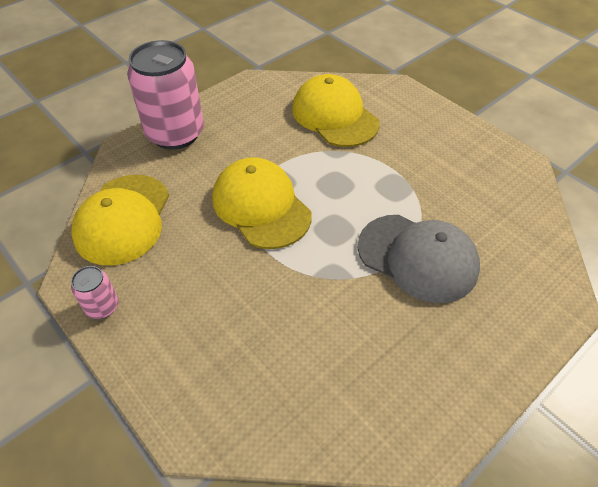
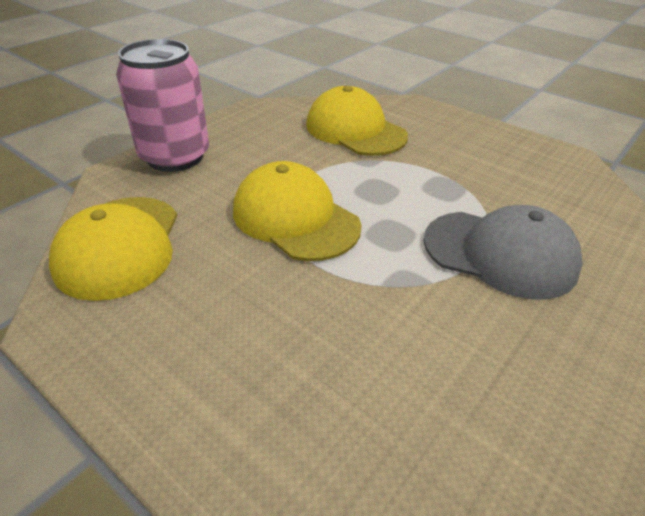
camera: 10 degrees left, 10 degrees down
pink can [71,266,119,319] -> none

